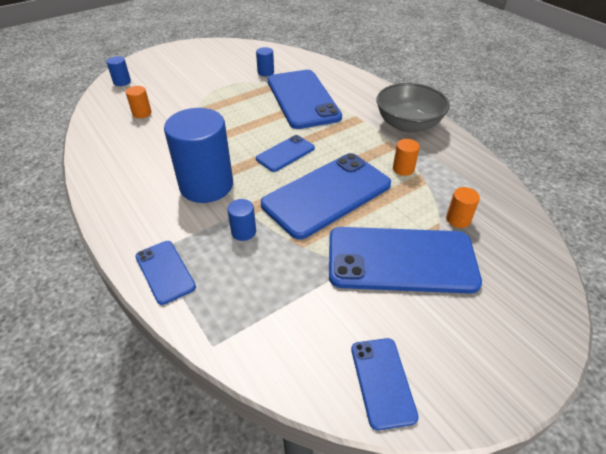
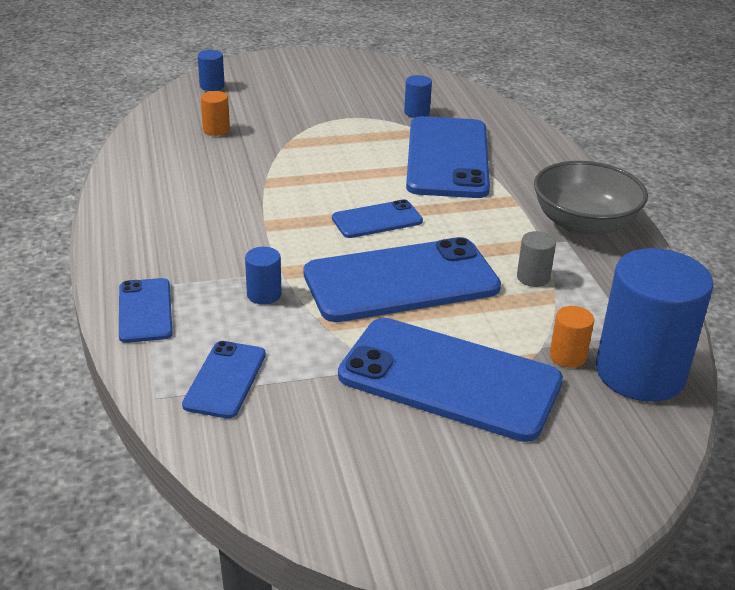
camera: 20 degrees right, 10 degrees down
blue cylinder [164,108,233,203] -> blue cylinder moved to [596,248,713,402]
blue phone [351,338,419,430] -> blue phone moved to [182,341,266,419]
orange cylinder [393,139,420,176] -> grey cylinder [517,231,556,287]

